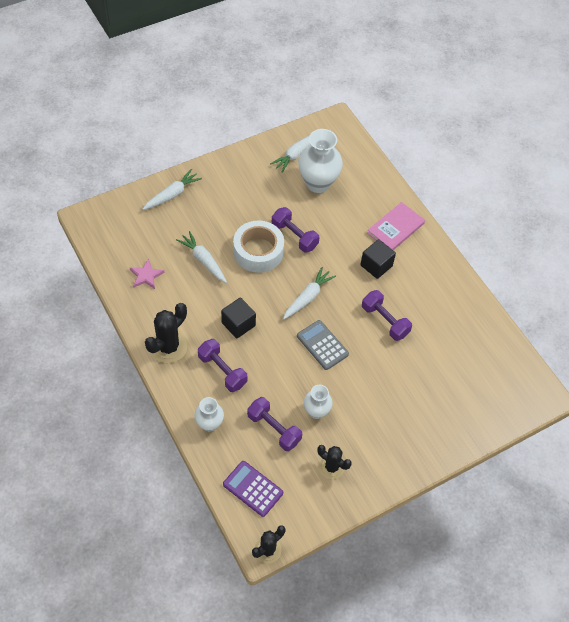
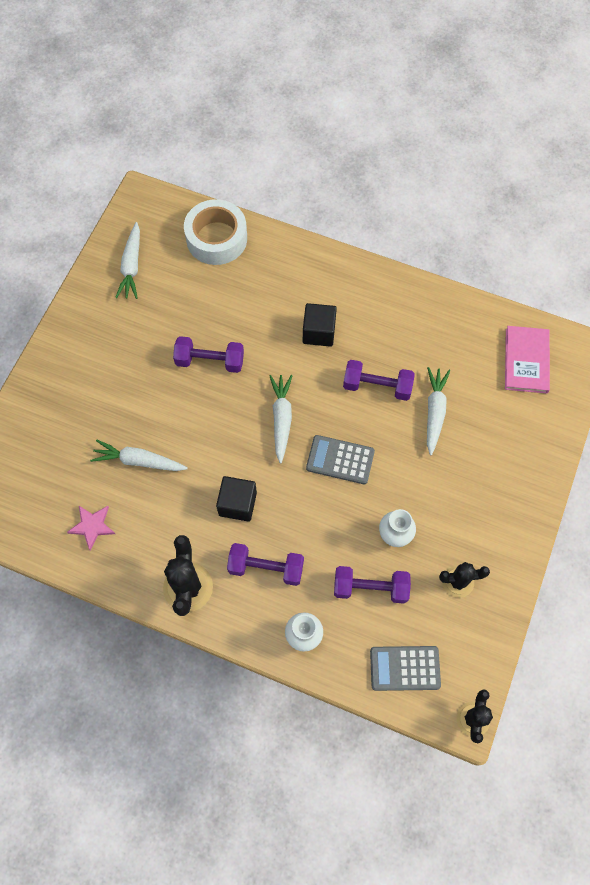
camera: 35 degrees left, 10 degrees up
white carrot [143,169,202,210] -> white carrot moved to [427,367,450,456]
purple calculator [223,461,283,517] -> grey calculator [370,646,441,691]
white tape [233,220,284,273] -> white tape moved to [184,199,247,265]
white vase [298,129,343,193] -> none
pink book [367,202,425,250] -> pink book moved to [505,326,550,393]

